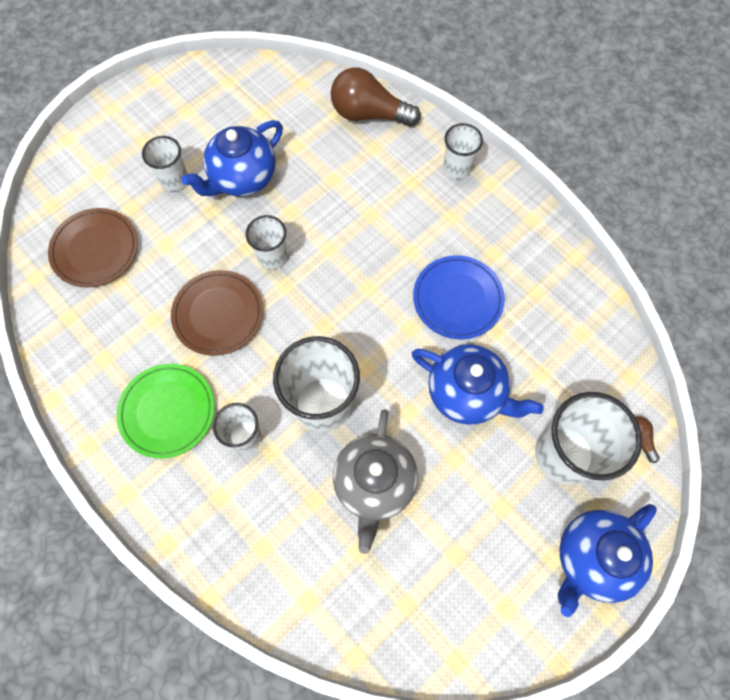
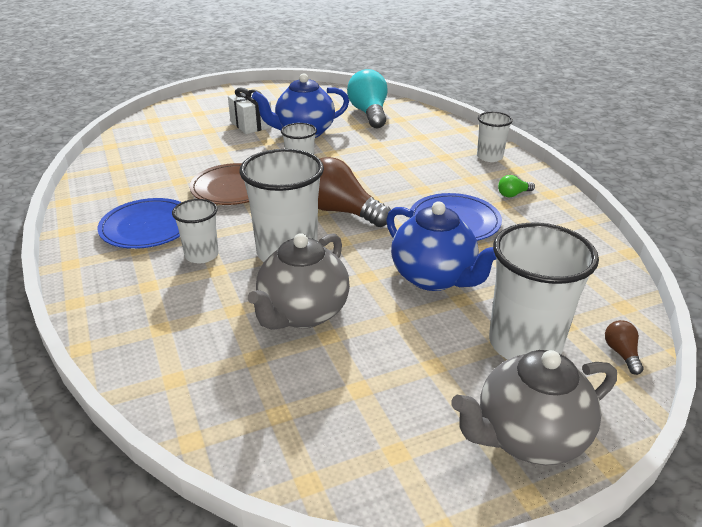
camera: 20 degrees right, 35 degrees down
brown plate [48,208,138,287] -> none
green plate [117,364,215,459] -> blue plate [98,198,181,249]
white cup [142,136,188,191] -> white gift [228,88,272,134]
brown light bulb [331,67,421,127] -> brown light bulb moved to [318,157,391,227]
blue teapot [558,504,657,617] -> grey teapot [451,350,617,465]
none -> turquoise light bulb [347,69,387,128]
none -> green light bulb [498,175,535,197]

